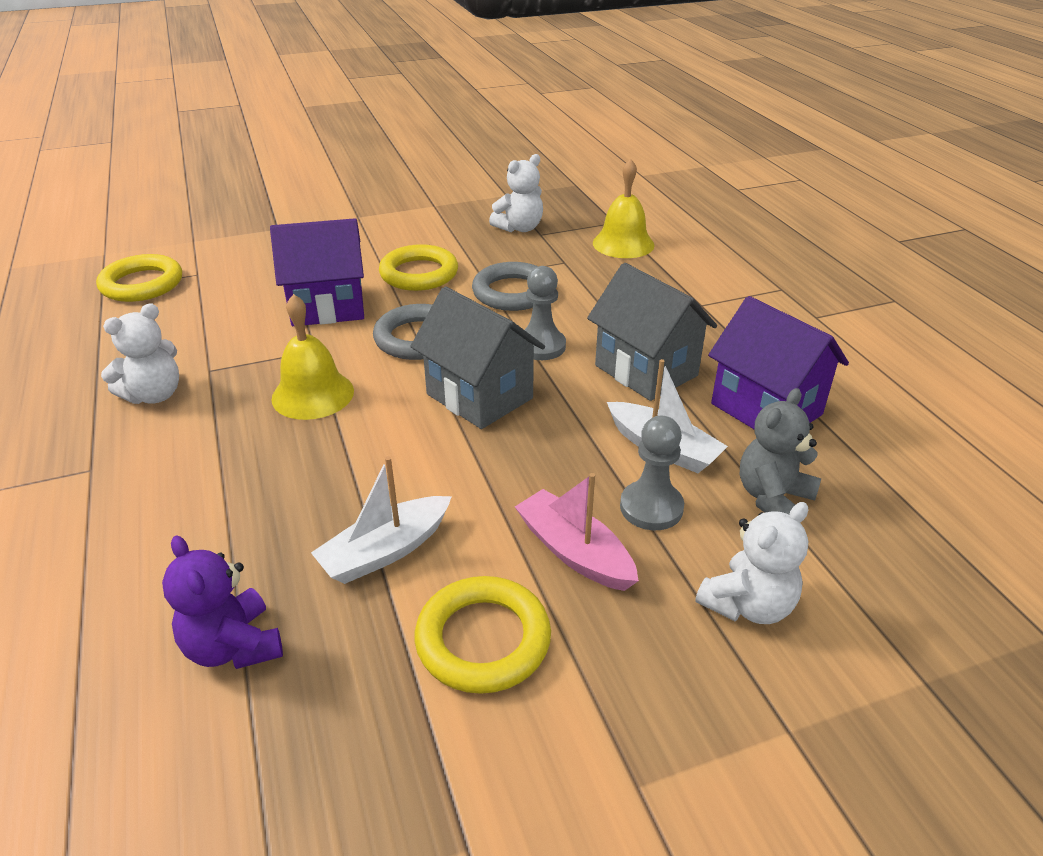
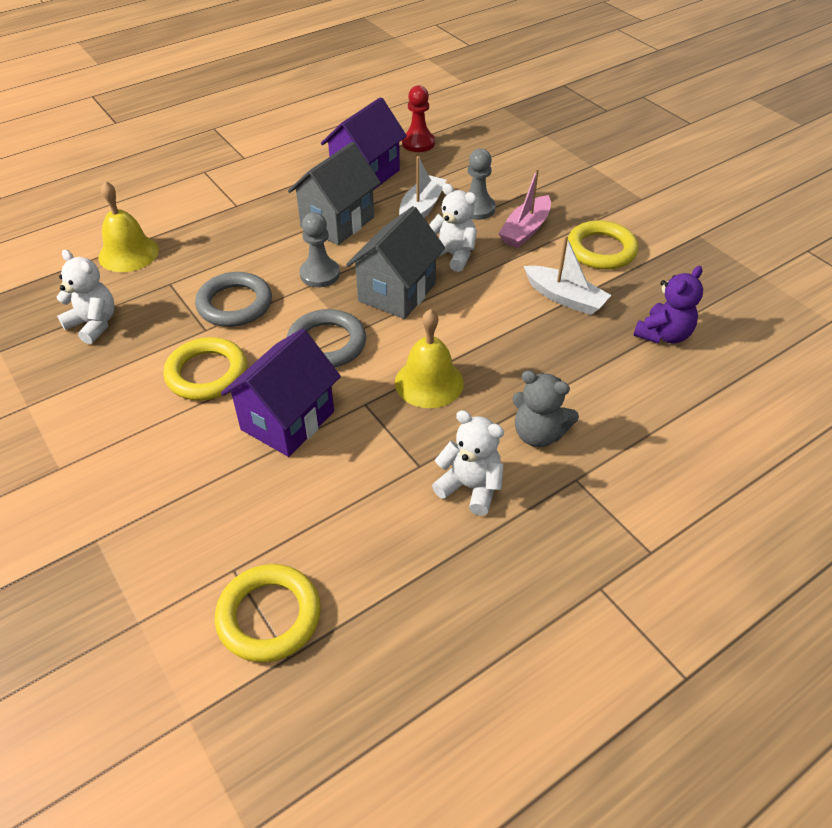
camera: 105 degrees left, 10 degrees up
purple house [270,218,364,326] -> purple house turned 60 degrees clockwise [221,328,341,457]
white teddy bear [696,502,808,624] -> white teddy bear moved to [429,183,477,272]
grey teddy bear [740,388,821,515] -> grey teddy bear moved to [512,370,579,447]
none -> red pawn [402,85,435,152]

